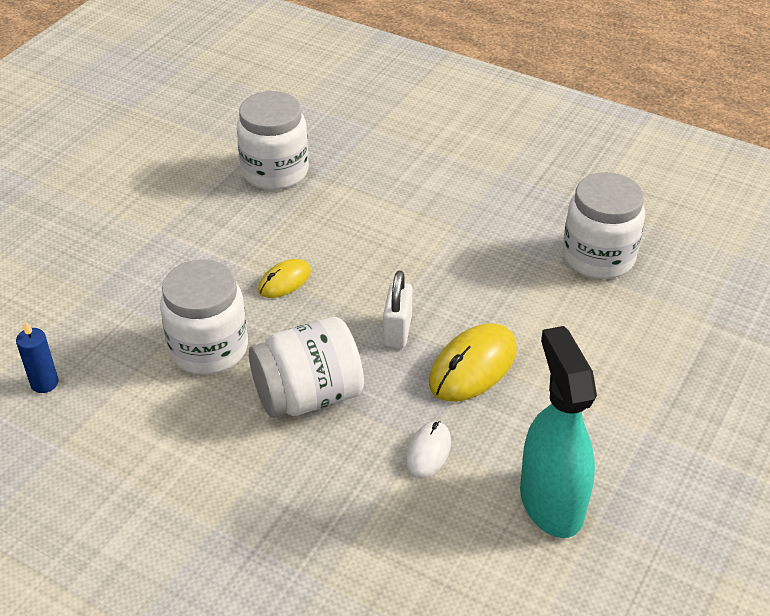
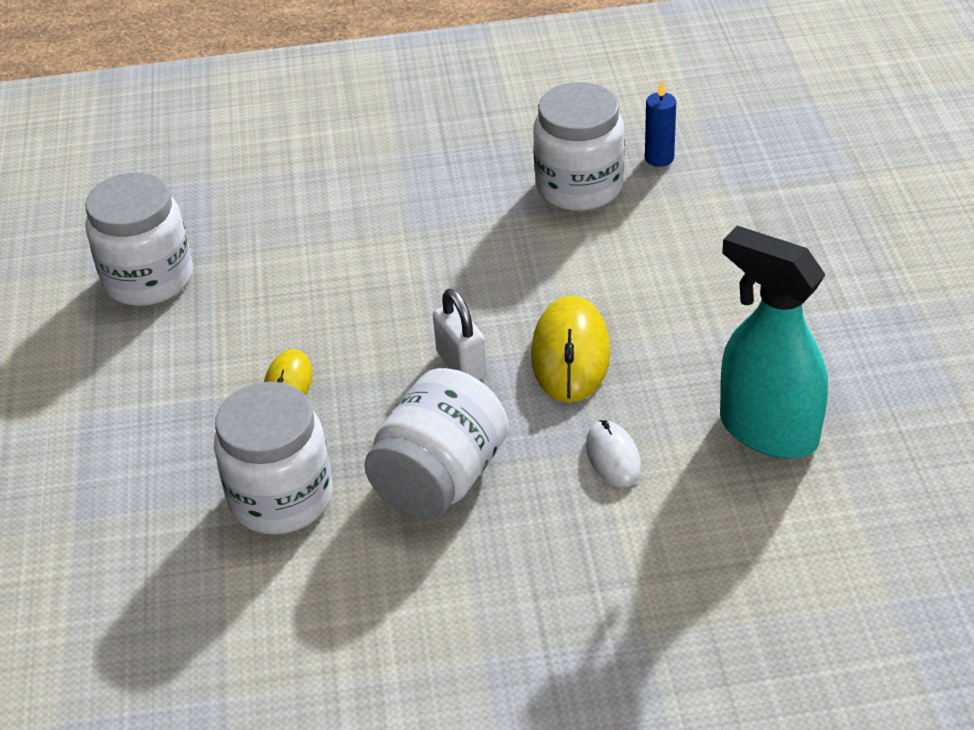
camera: 35 degrees left, 0 degrees up
blue candle [16,321,58,393] -> blue candle moved to [645,81,676,167]

